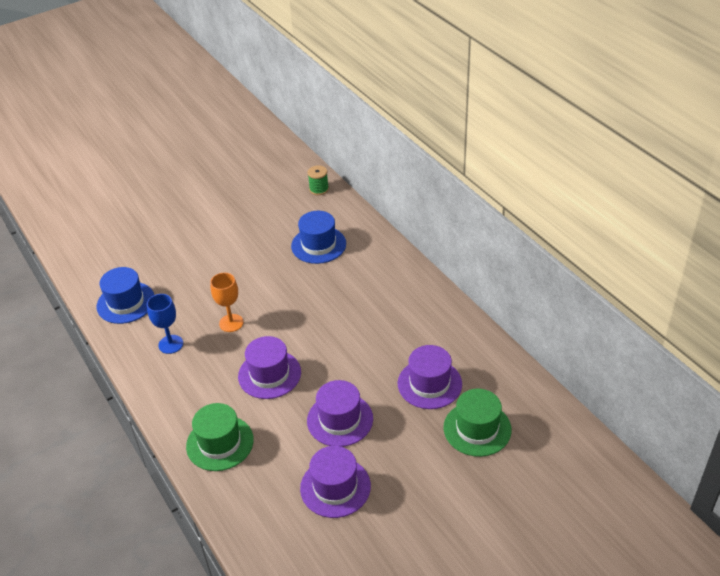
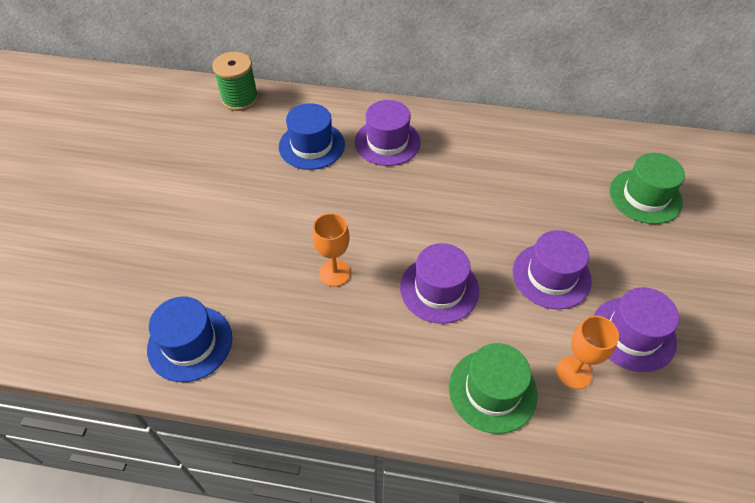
camera: 50 degrees left, 10 degrees up
blue goblet [147,294,183,354] -> none
green spool [308,165,329,195] -> green spool [212,52,259,111], size x1.57
purple hat [398,345,462,409] -> purple hat moved to [355,100,421,166]
none -> orange goblet [556,316,619,389]

